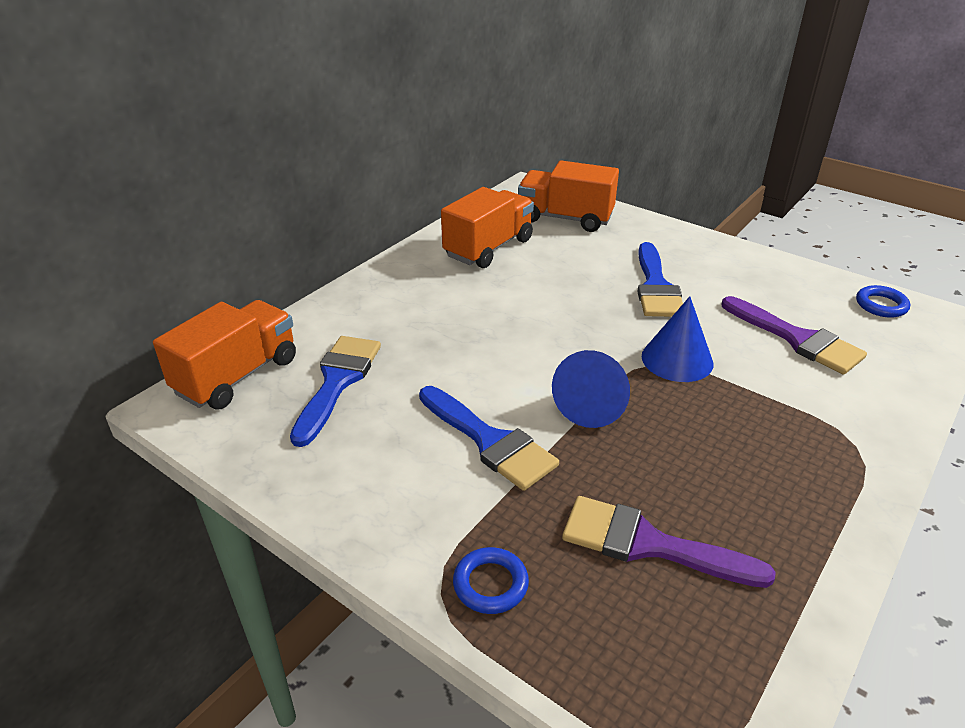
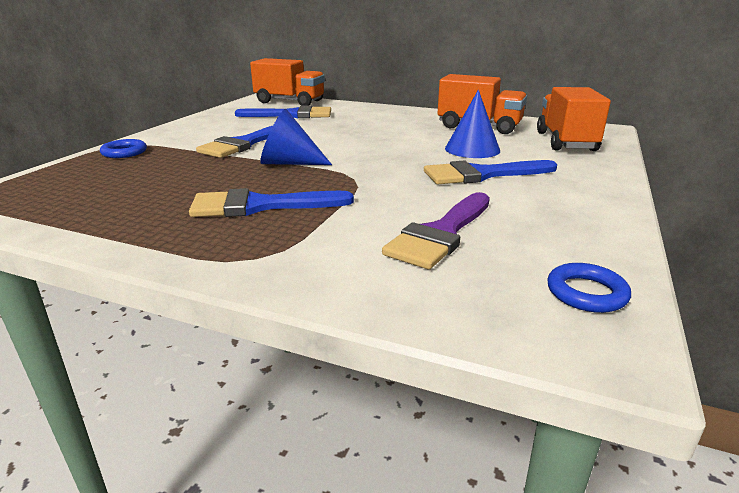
camera: 75 degrees right, 10 degrees down
purple brush [562,496,776,588] -> none
blue cone [642,296,713,382] -> blue cone moved to [445,90,500,158]
none -> blue brush [189,188,354,217]

